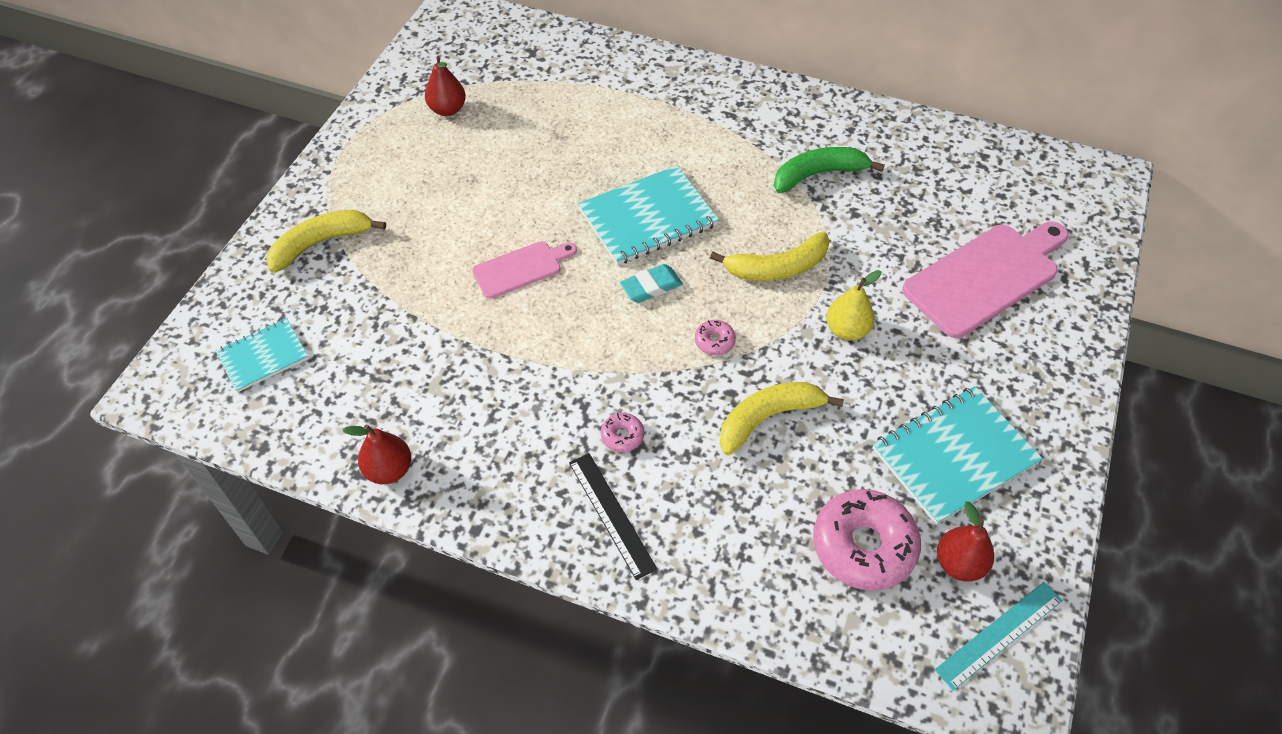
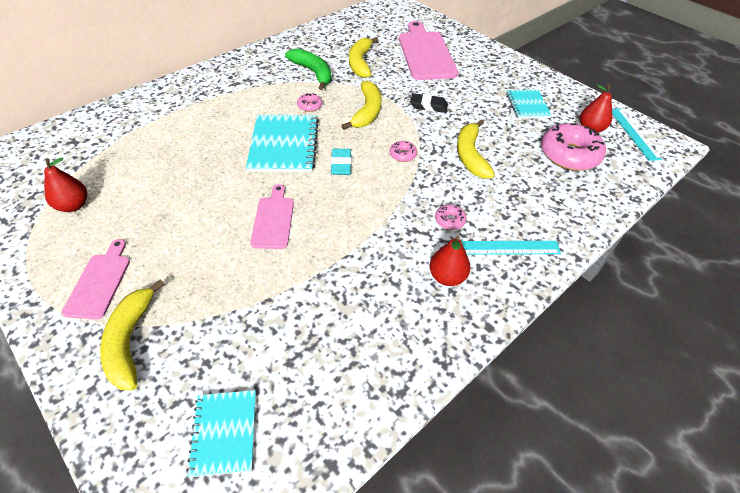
camera: 65 degrees left, 5 degrees down
red pear [343,424,411,484] -> red pear moved to [429,235,470,286]
black ruler [569,453,657,580] -> turquoise ruler [461,241,561,255]
green banana [774,147,885,193] -> green banana turned 135 degrees clockwise [285,48,331,90]
yellow pear [826,270,881,341] -> black eraser [410,93,448,113]
turquoise notebook [872,386,1043,525] -> turquoise notebook [506,90,552,119], size x0.60
none -> pink cutting board [62,239,130,320]
none -> pink donut [297,93,322,112]
none -> yellow banana [349,37,378,78]

